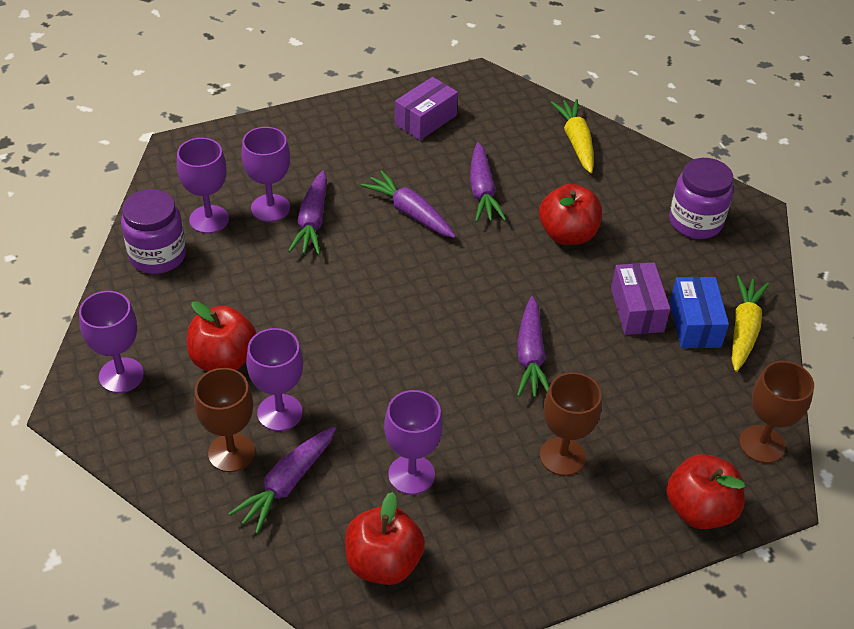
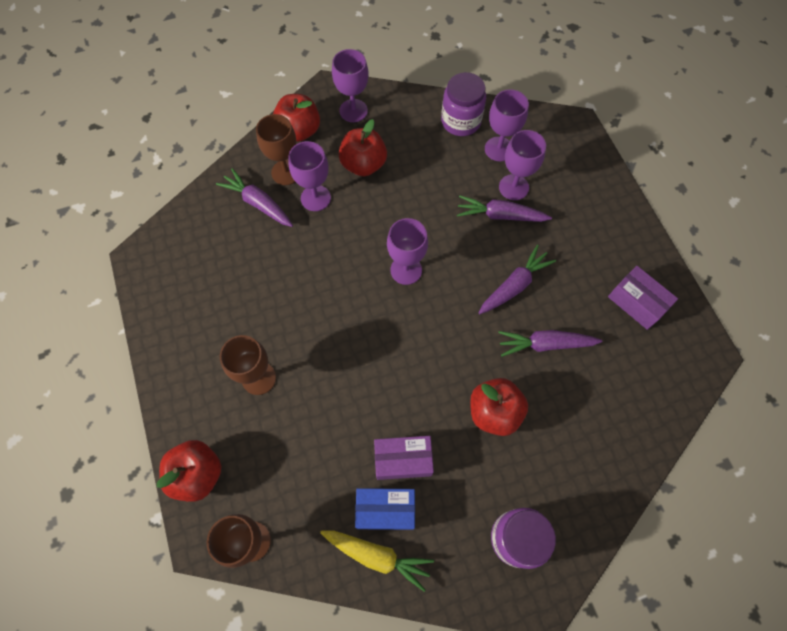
camera: 95 degrees right, 20 degrees up
red apple [345,492,425,585] -> red apple moved to [273,94,320,142]
purple goblet [384,390,443,495] -> purple goblet moved to [387,218,428,285]
purple carrot [517,296,549,397] -> none
yellow carrot [550,99,594,173] -> none

